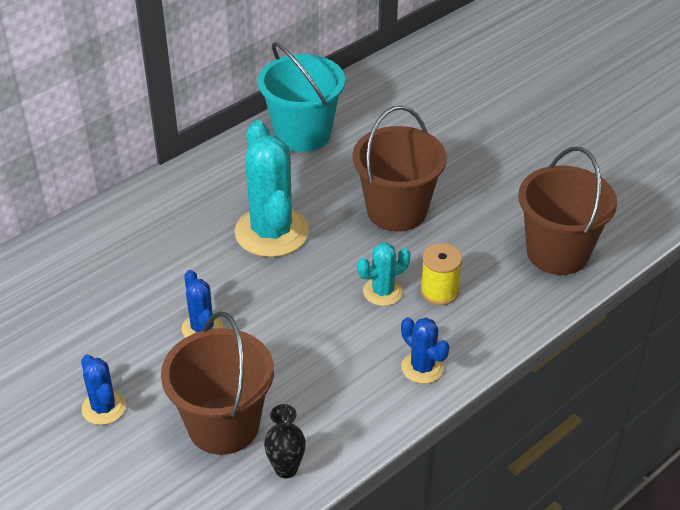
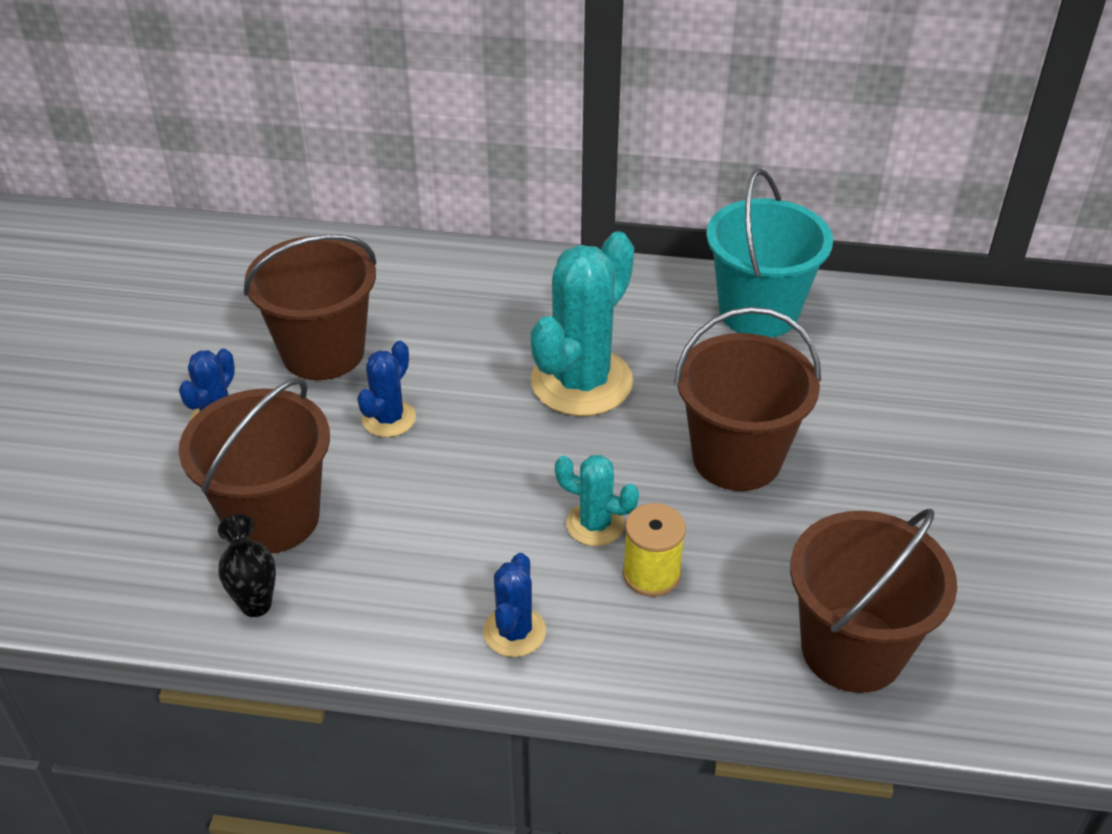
camera: 50 degrees right, 0 degrees up
none -> brown bucket [244,234,377,380]

